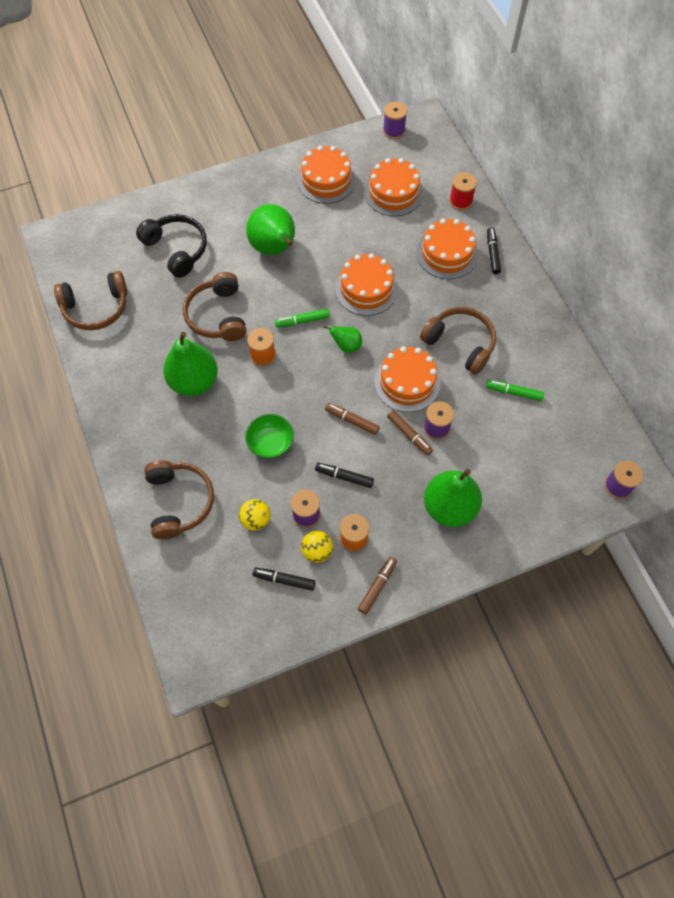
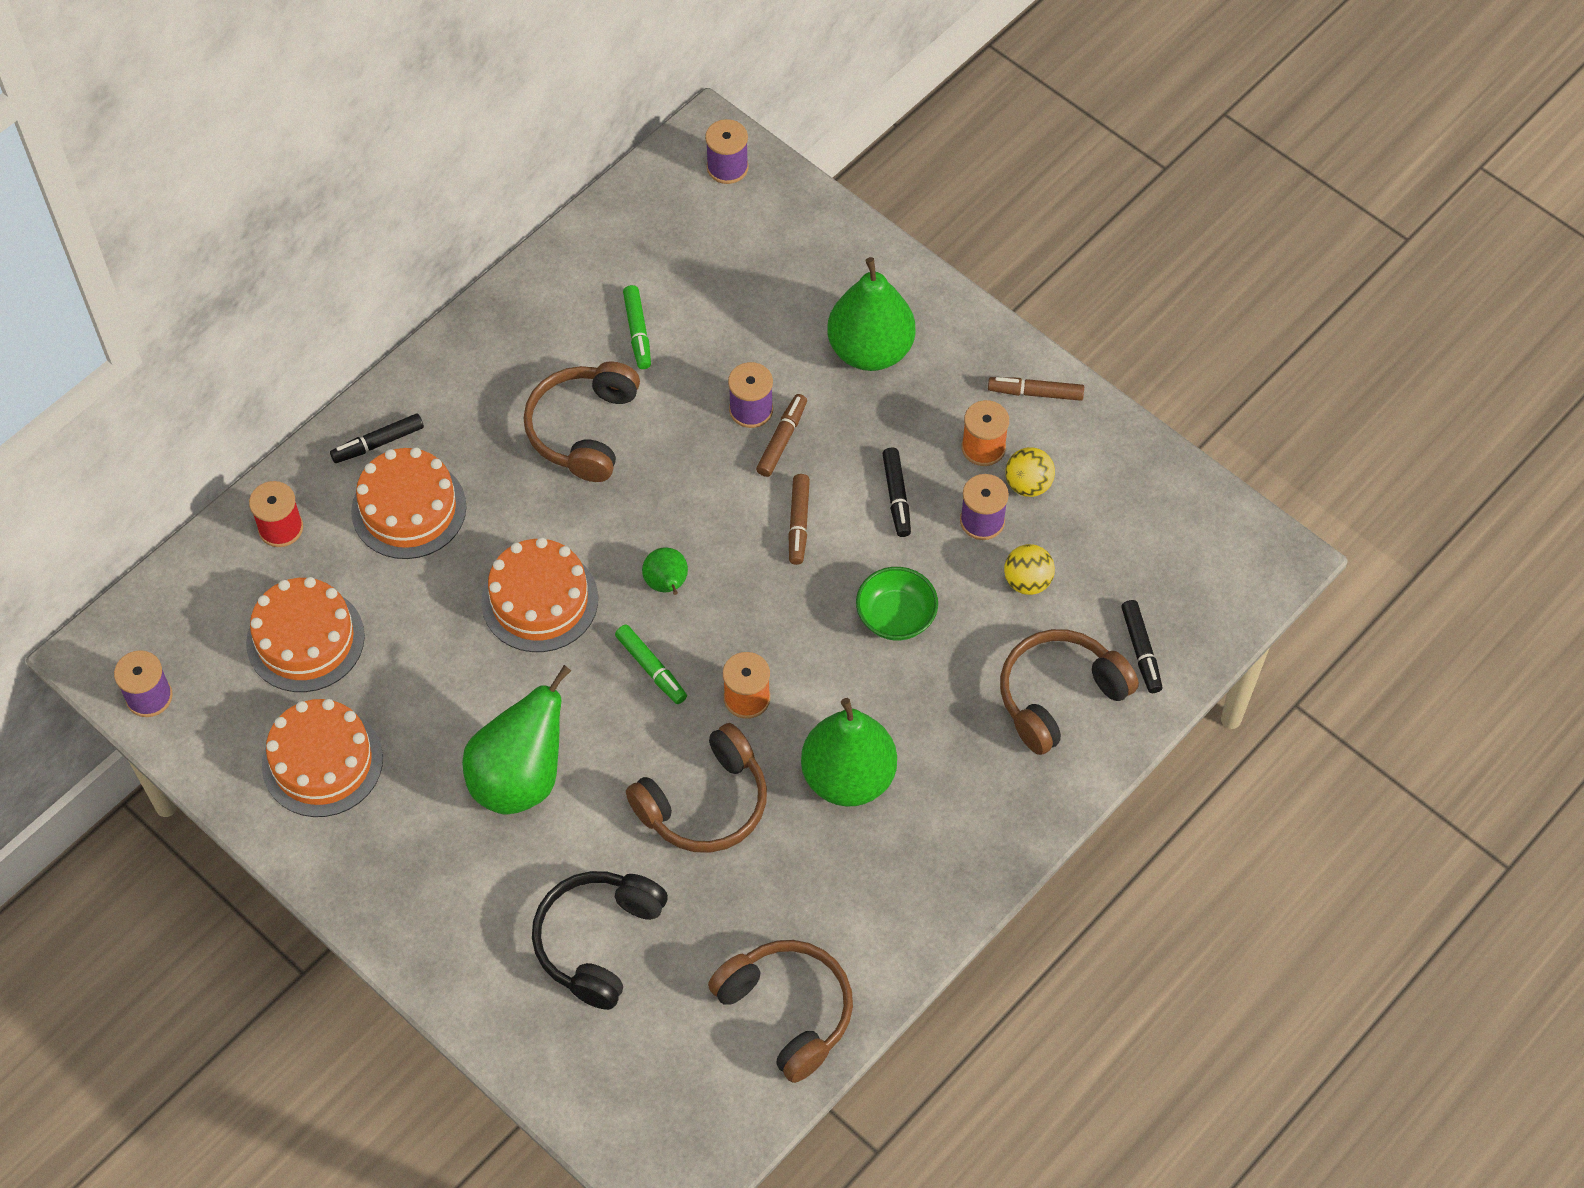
camera: 115 degrees left, 5 degrees down
black marker [253,568,316,591] -> black marker moved to [1121,600,1163,693]
orange cake [374,347,441,412] -> none

